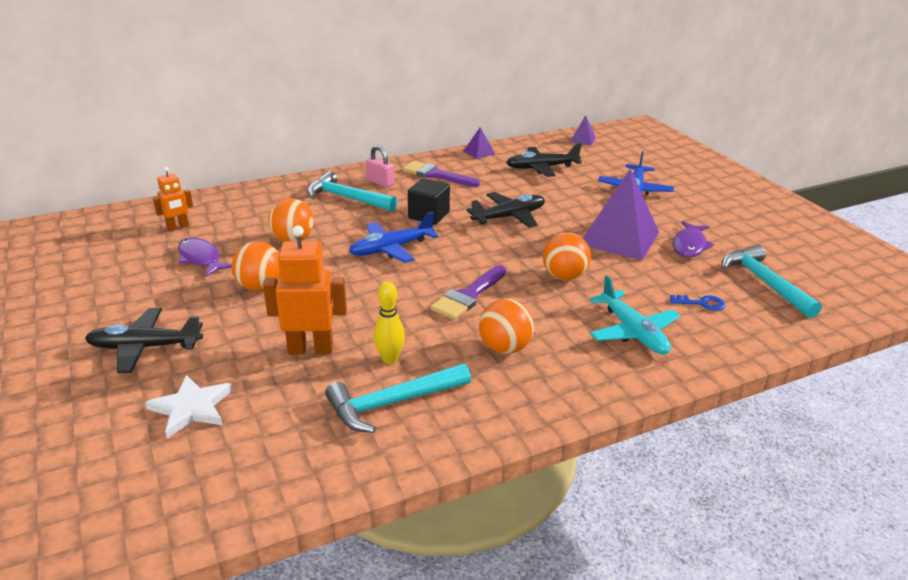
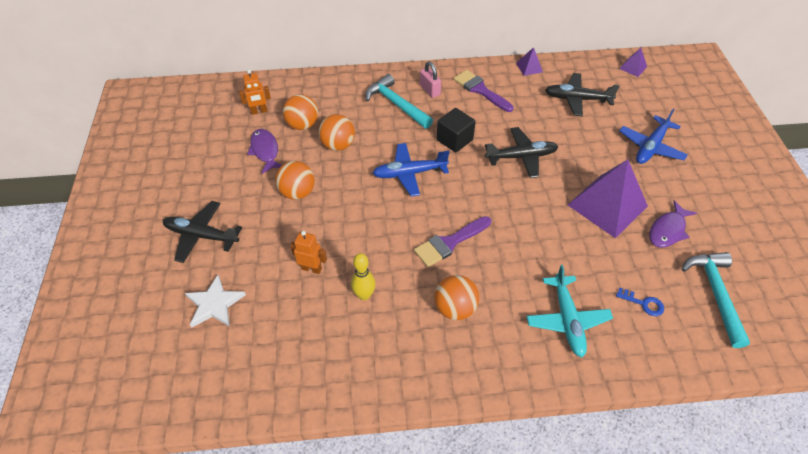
camera: 20 degrees right, 20 degrees up
orange robot [263,226,347,355] -> orange robot [290,231,327,274], size x0.59
turquoise hammer [325,363,471,433] -> none
orange ball [543,233,591,280] -> orange ball moved to [283,94,318,130]

